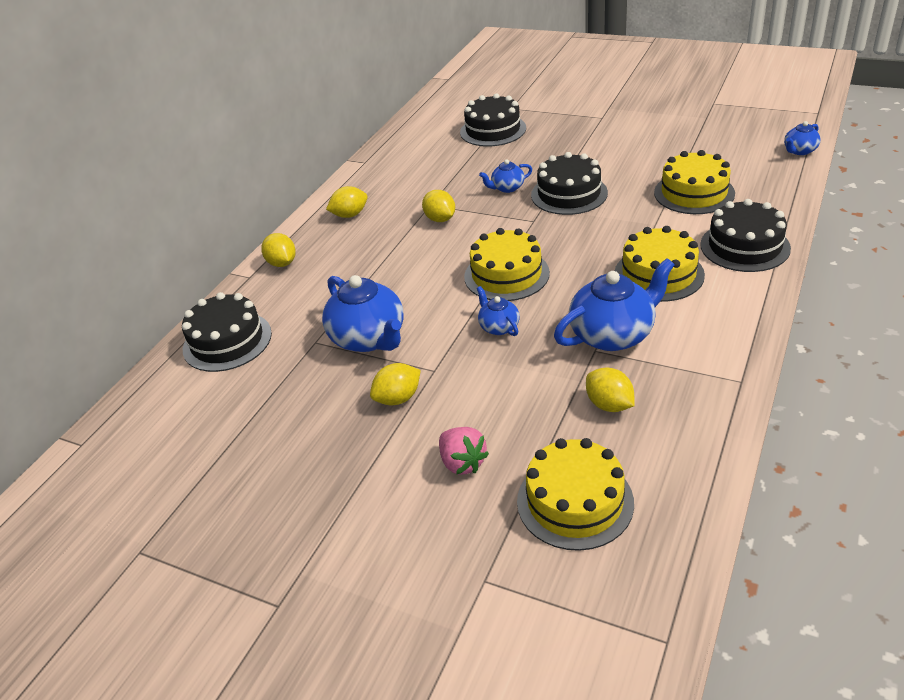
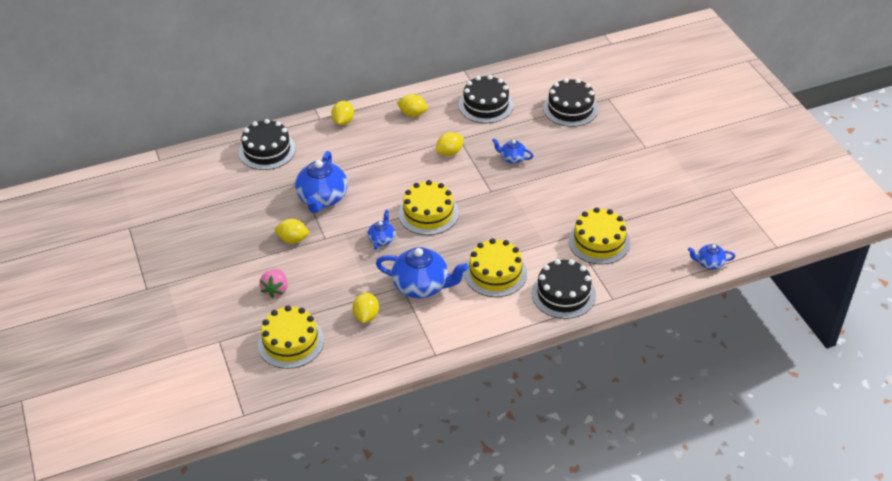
camera: 40 degrees right, 5 degrees up
yellow lemon [422,190,455,222] -> yellow lemon turned 45 degrees clockwise [435,132,464,156]
black cake [531,152,608,215] -> black cake moved to [459,75,514,123]

